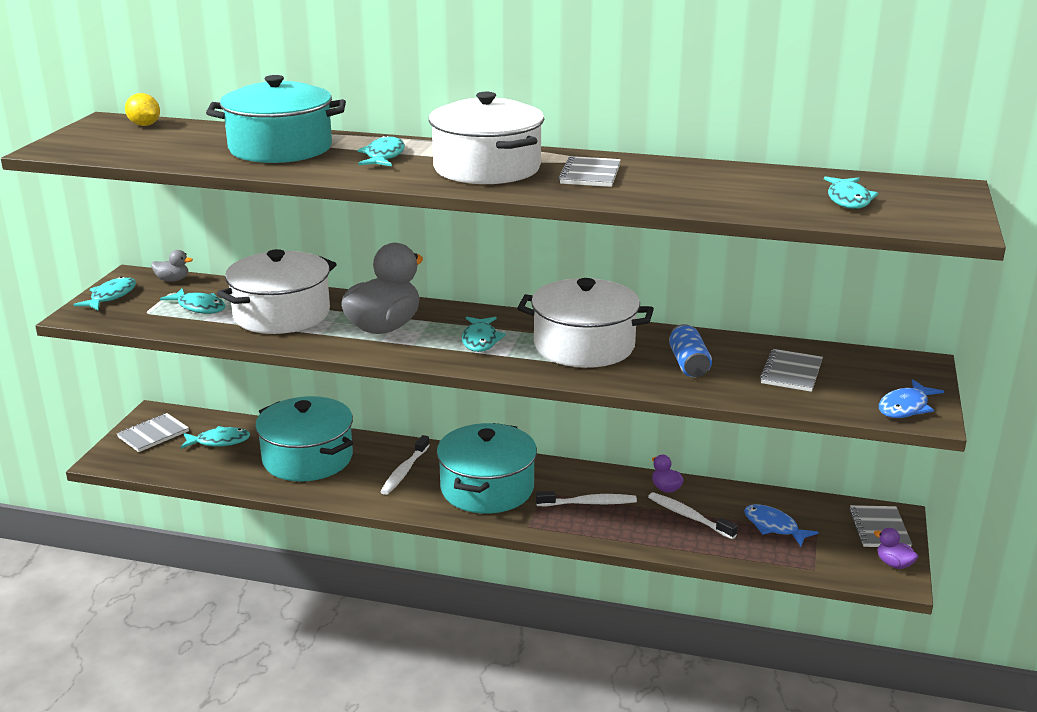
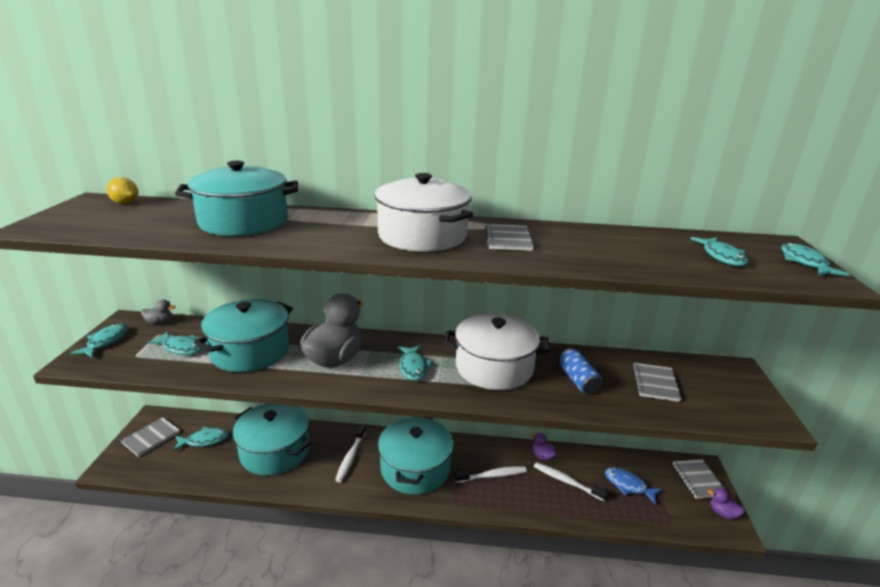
camera: 10 degrees left, 0 degrees up
white pot [217,249,337,334] -> turquoise pot [194,299,293,372]
turquoise fish [357,135,405,166] -> turquoise fish moved to [781,242,850,276]
blue fish [879,379,944,418] -> none

